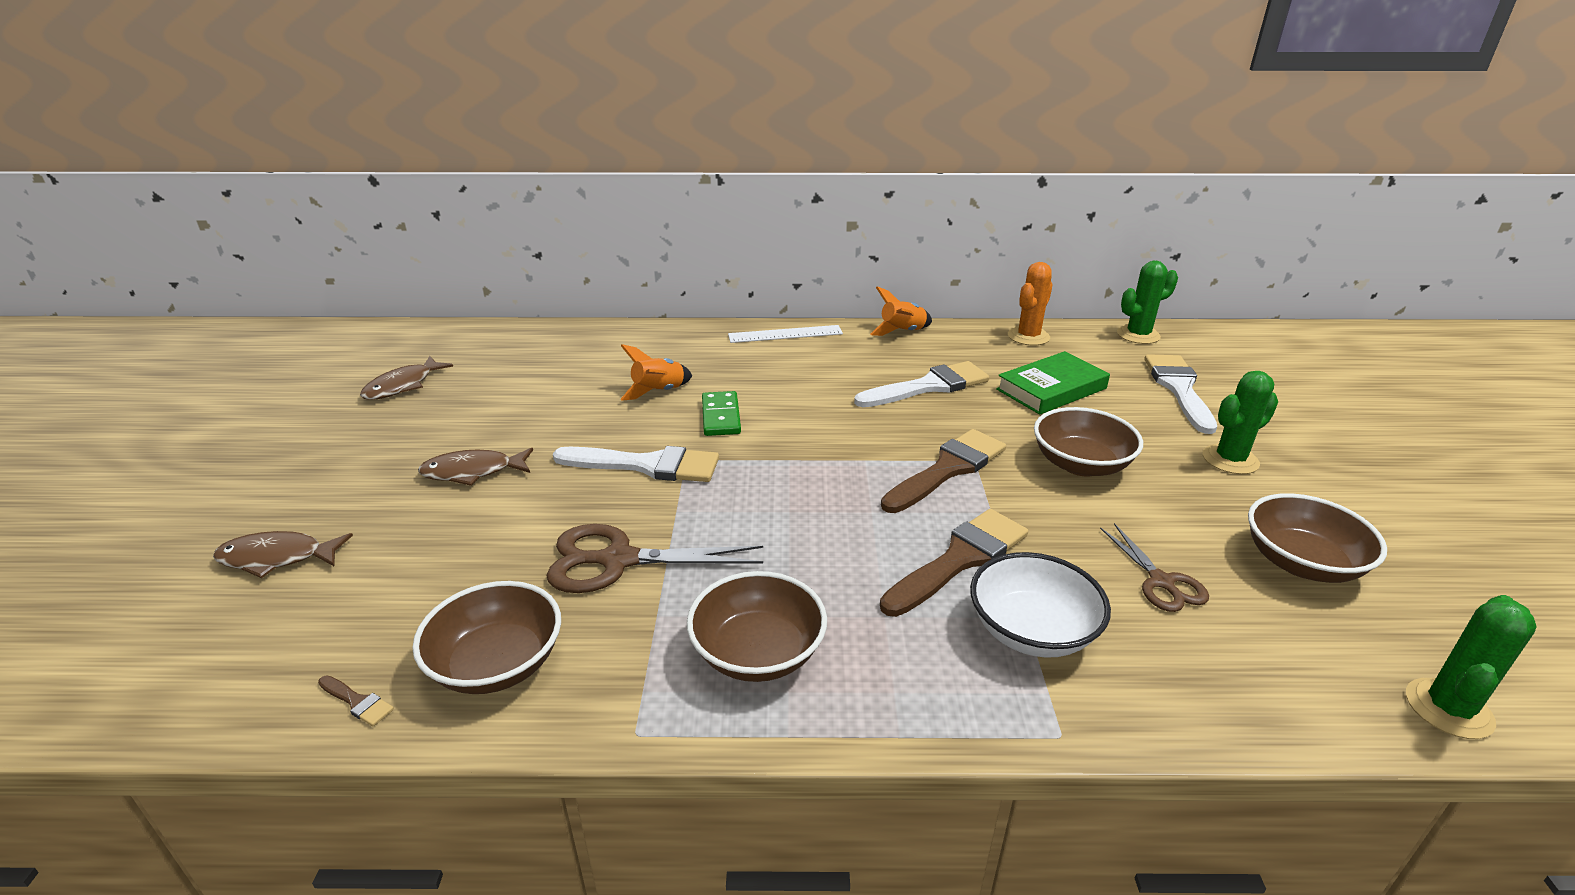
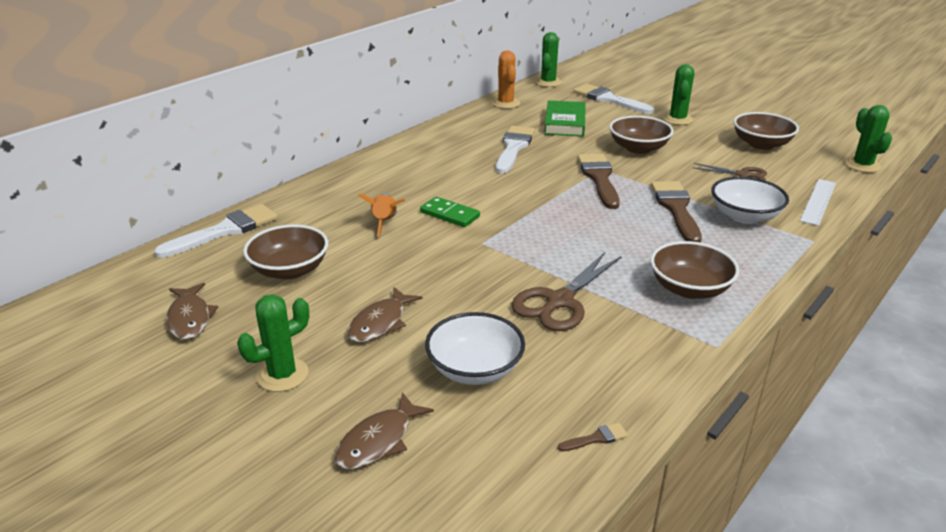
camera: 50 degrees left, 0 degrees up
brown bowl [412,581,561,694] -> brown bowl moved to [243,224,328,279]
white brush [553,446,719,482] -> white brush moved to [154,204,278,258]
white ruler [728,325,843,343] -> white ruler moved to [800,179,836,226]
orange rocket [870,286,932,336] -> none
none -> green cactus [237,294,309,392]
none -> white bowl [425,312,525,385]

